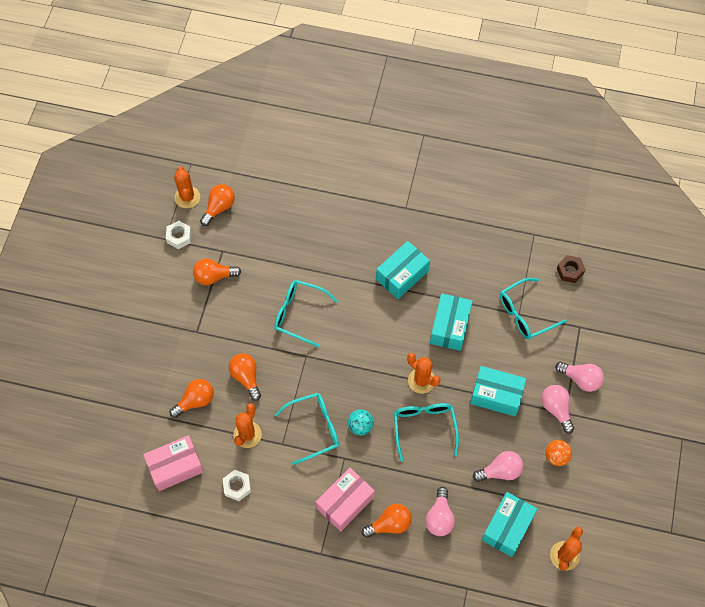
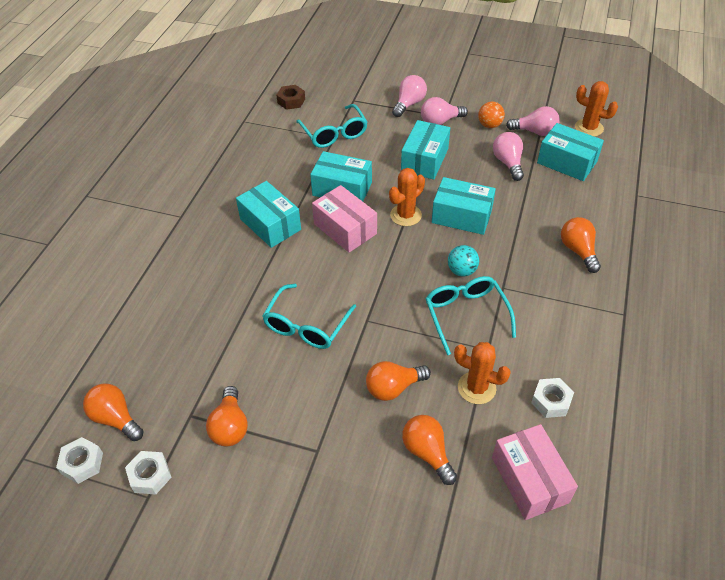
camera: 85 degrees left, 15 degrees down
orange cactus [174,166,200,208] -> white nut [56,437,103,484]
pink box [316,468,375,532] -> pink box moved to [312,185,377,252]
turquoise glasses [394,403,459,462] -> turquoise box [432,177,496,235]
pink light bulb [425,487,455,536] -> pink light bulb moved to [506,106,560,136]

